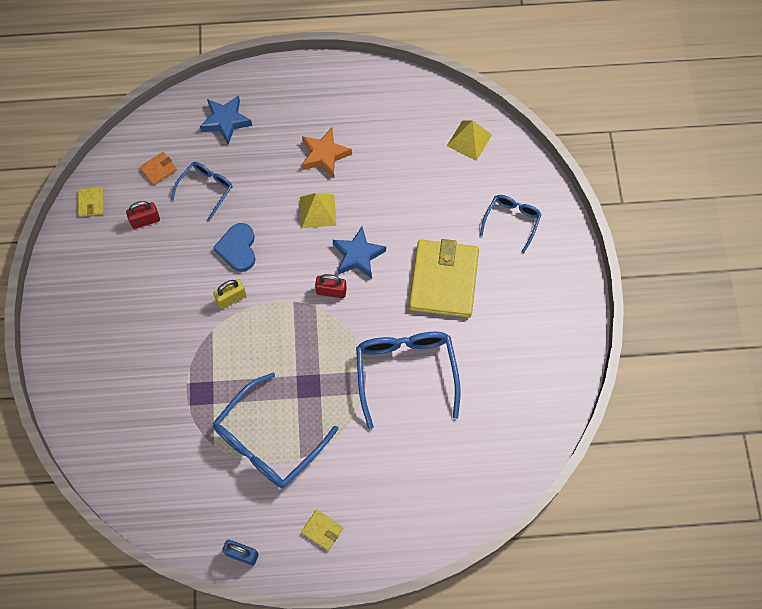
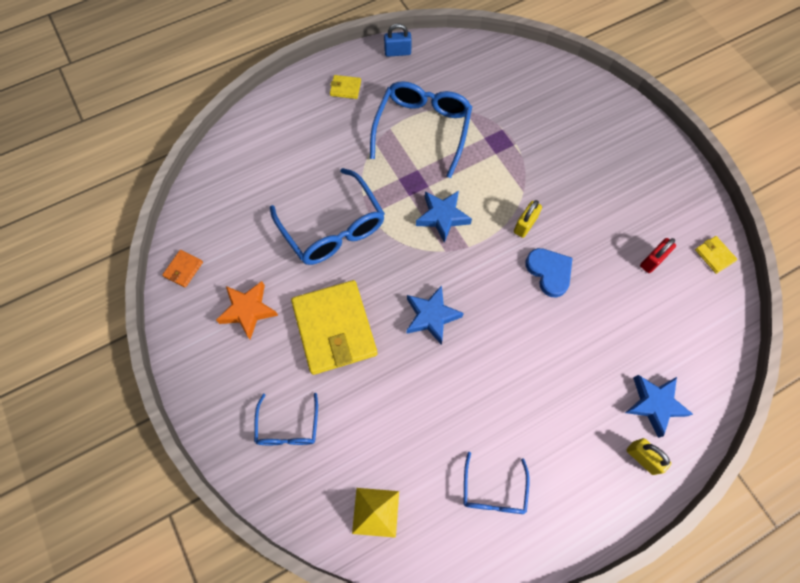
camera: 155 degrees right, 0 degrees up
orange wallet [140,152,177,186] -> orange wallet moved to [162,250,203,288]
blue glasses [171,162,233,221] -> blue glasses moved to [464,452,529,514]
yellow pyramid [300,193,337,228] -> none
orange star [302,128,352,178] -> orange star moved to [216,281,278,339]
red padlock [315,274,347,298] -> none
none -> blue star [416,191,472,243]
none -> yellow padlock [627,438,671,475]

